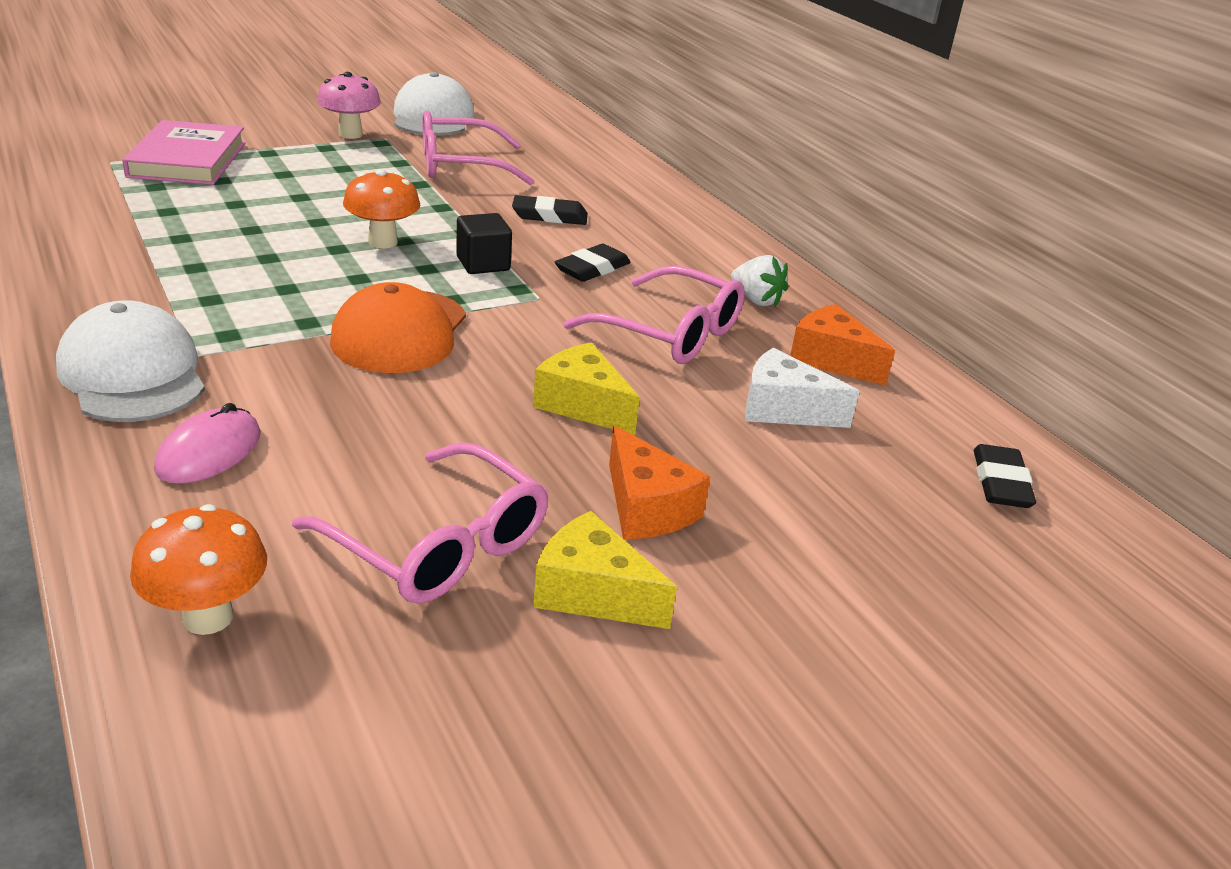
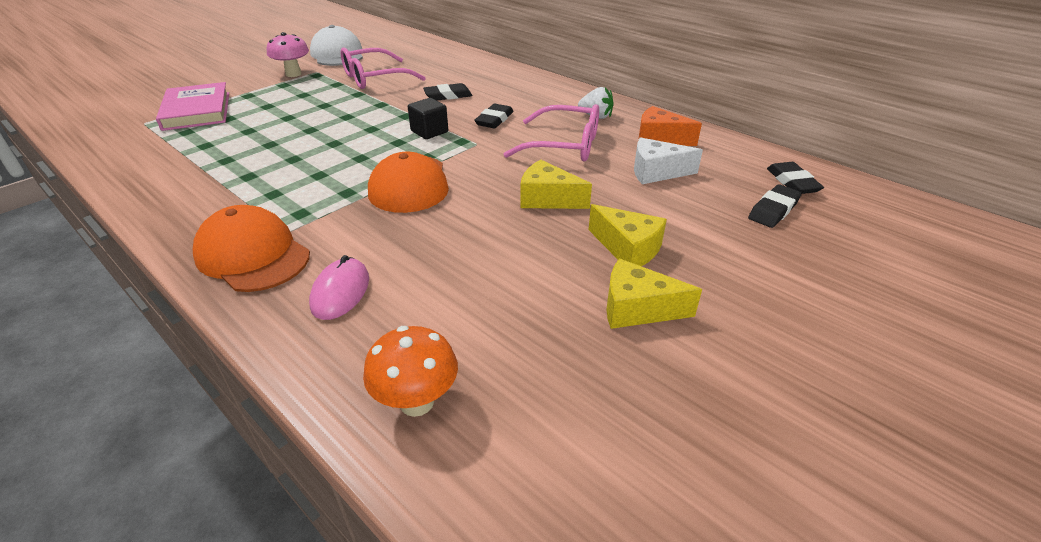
camera: 15 degrees left, 5 degrees up
white cap [56,300,205,422] -> orange cap [193,205,310,292]
pink glasses [292,442,548,604] -> none
orange mushroom [343,169,420,249] -> none
orange cheese [609,426,710,539] -> yellow cheese [589,204,667,266]
none -> black eraser [748,184,802,228]

